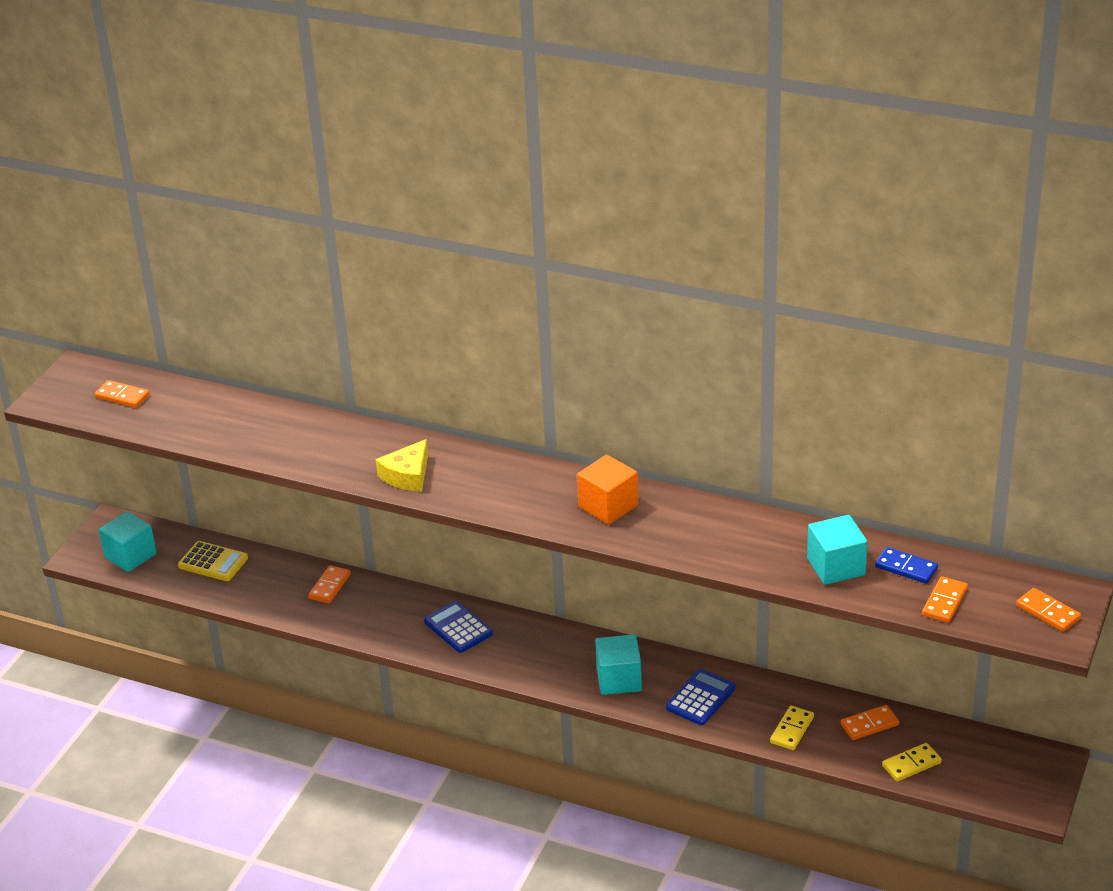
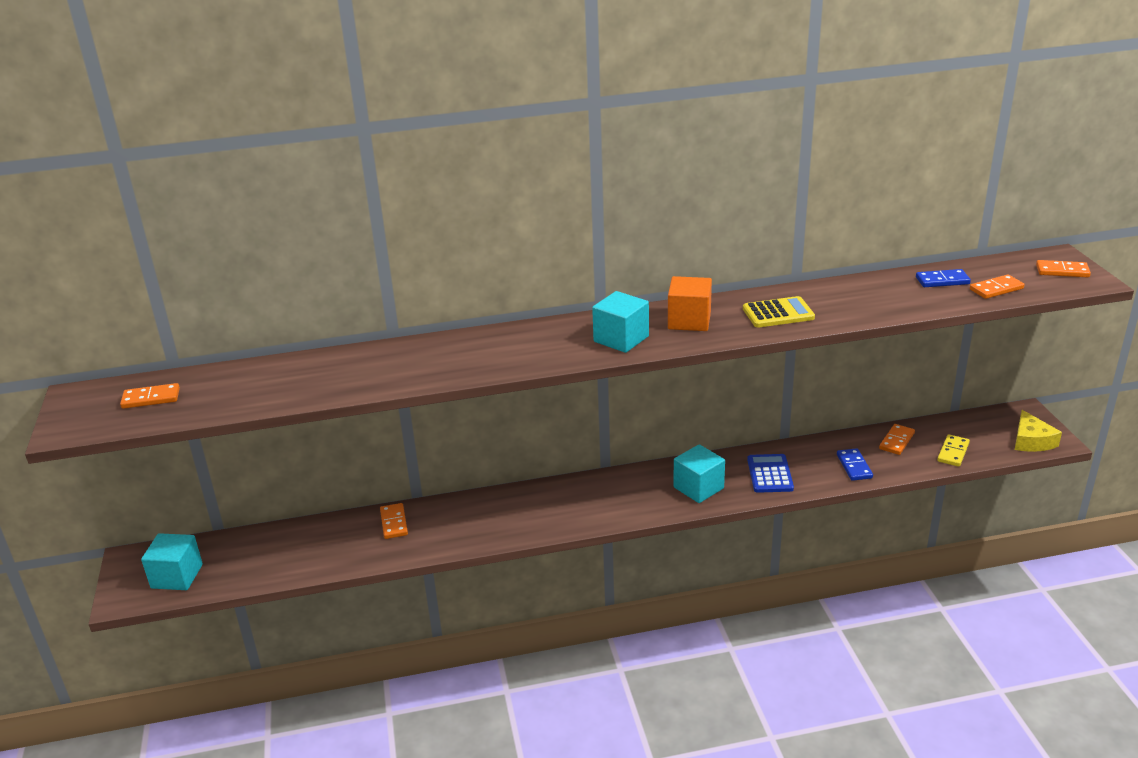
camera: 35 degrees left, 5 degrees down
yellow calculator [178,541,248,581] -> yellow calculator moved to [743,296,815,327]
yellow cheese [375,439,428,491] -> yellow cheese moved to [1015,410,1062,452]
blue calculator [424,601,493,653] -> none
yellow domino [770,705,814,750] -> blue domino [837,448,873,481]
turquoise cube [807,515,868,585] -> turquoise cube moved to [592,291,649,353]
orange domino [922,576,968,623] -> orange domino turned 75 degrees clockwise [970,274,1024,299]

